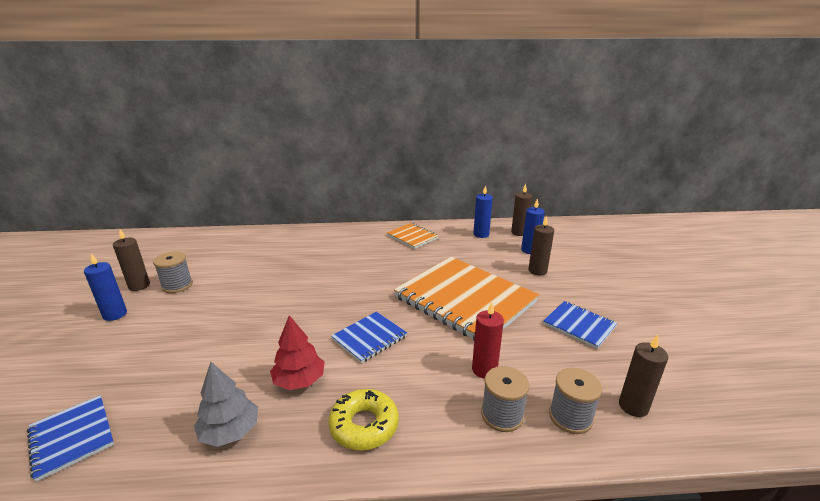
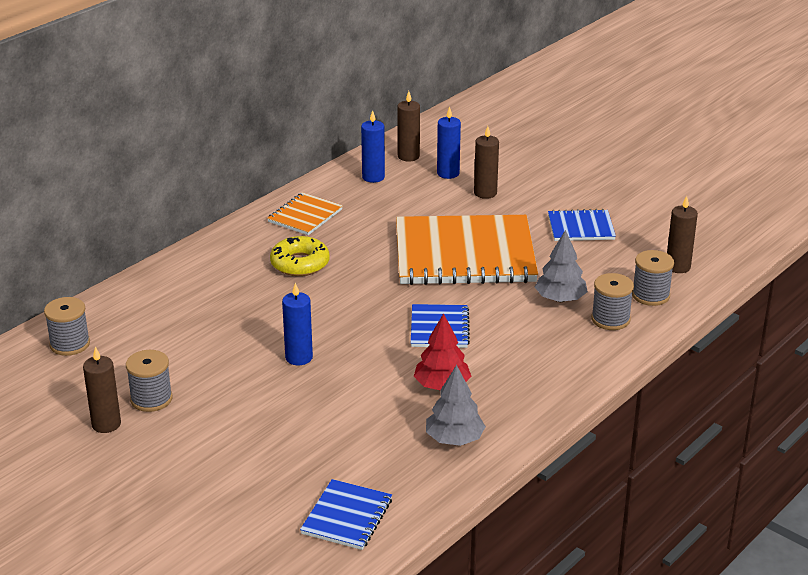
camera: 45 degrees left, 5 degrees up
blue notebook [27,395,114,482] -> blue notebook turned 75 degrees counterclockwise [300,479,392,550]
blue candle [84,253,127,321] -> blue candle moved to [282,283,313,365]
yellow donut [328,389,399,450] -> yellow donut moved to [270,236,329,276]
orange notebook [387,223,439,249] -> orange notebook turned 60 degrees counterclockwise [267,192,343,235]
red candle [472,302,504,379] -> grey tree [535,230,588,302]
none -> grey spool [44,297,90,356]

